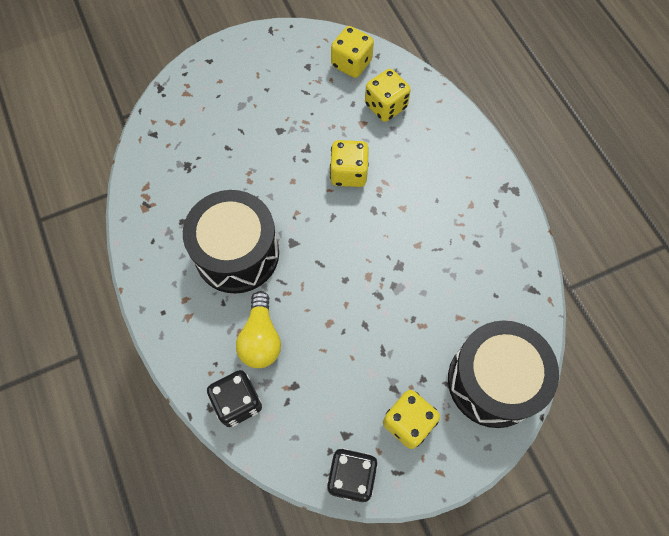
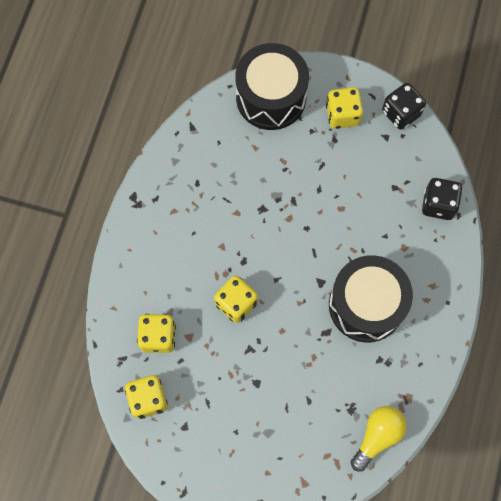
camera: 140 degrees left, 5 degrees up
yellow light bulb [236,291,281,368] -> yellow light bulb moved to [351,406,407,471]

